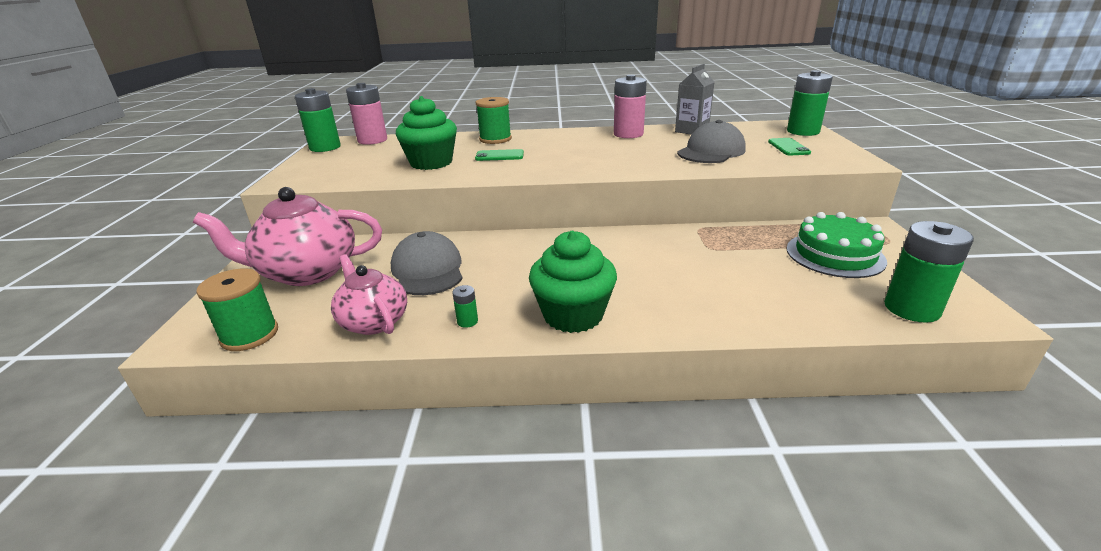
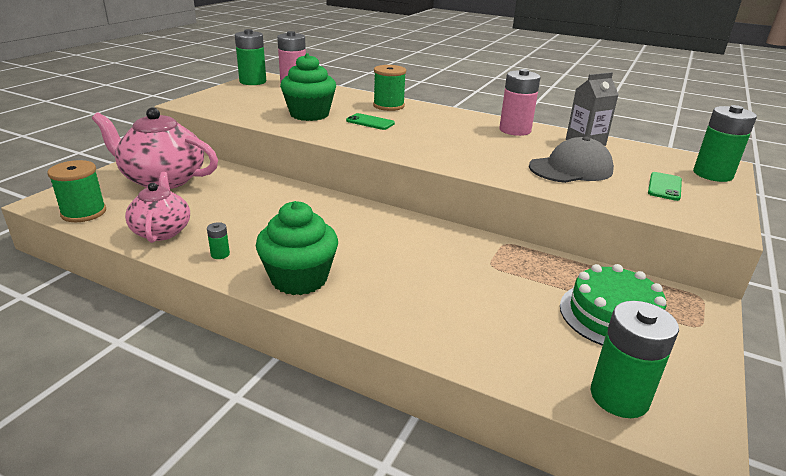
camera: 25 degrees right, 0 degrees up
grey cap [391,231,463,295] -> none

